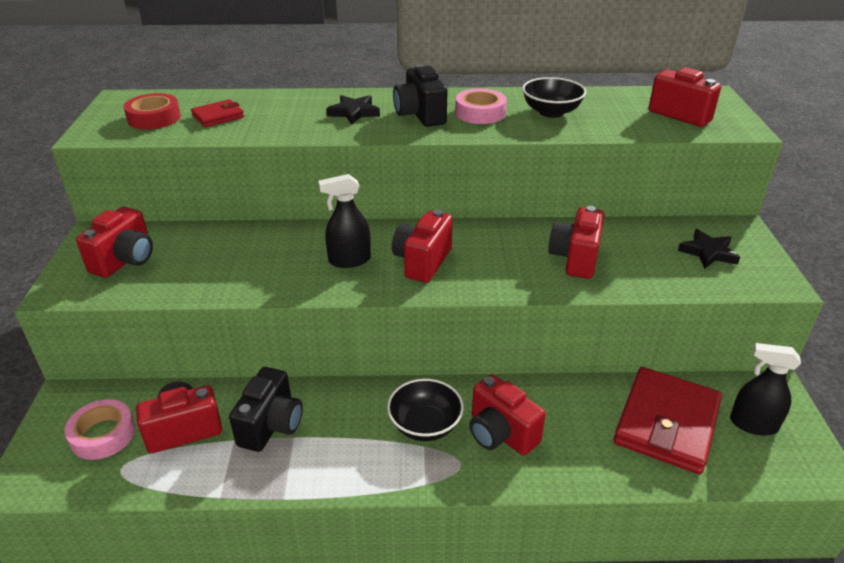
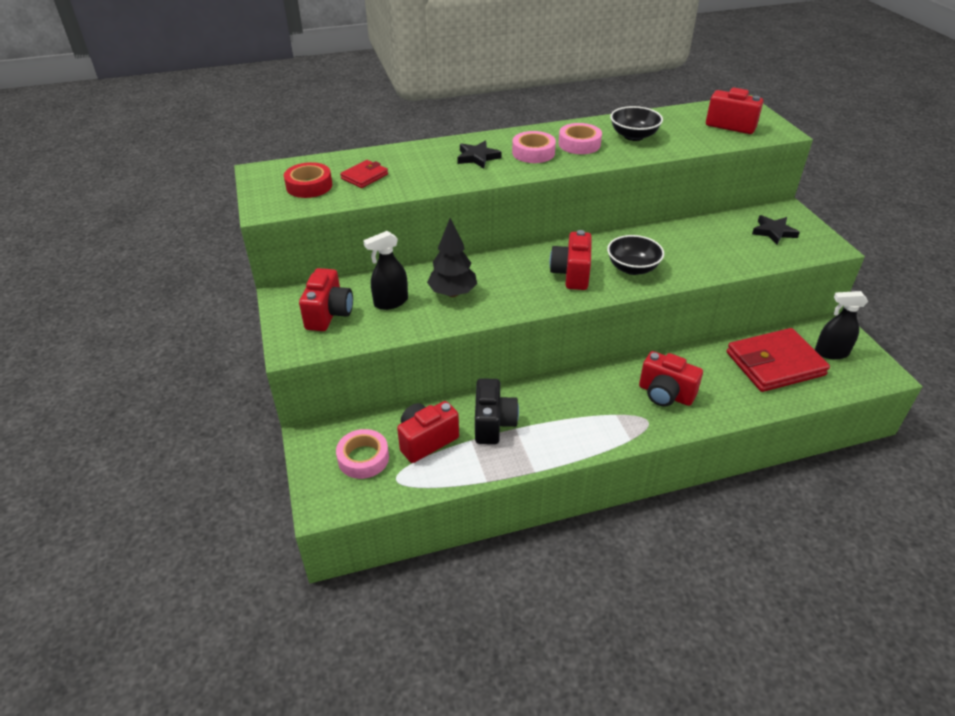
camera: 15 degrees left, 5 degrees up
black spray bottle [318,174,371,268] -> black spray bottle moved to [363,231,408,310]
black bowl [387,378,464,441] -> black bowl moved to [607,235,664,275]
black camera [393,64,448,127] -> pink tape [512,131,556,163]
red camera [549,206,604,279] -> none
red wallet [613,367,722,474] -> red wallet turned 60 degrees clockwise [727,328,830,392]
none -> black tree [427,218,477,297]

